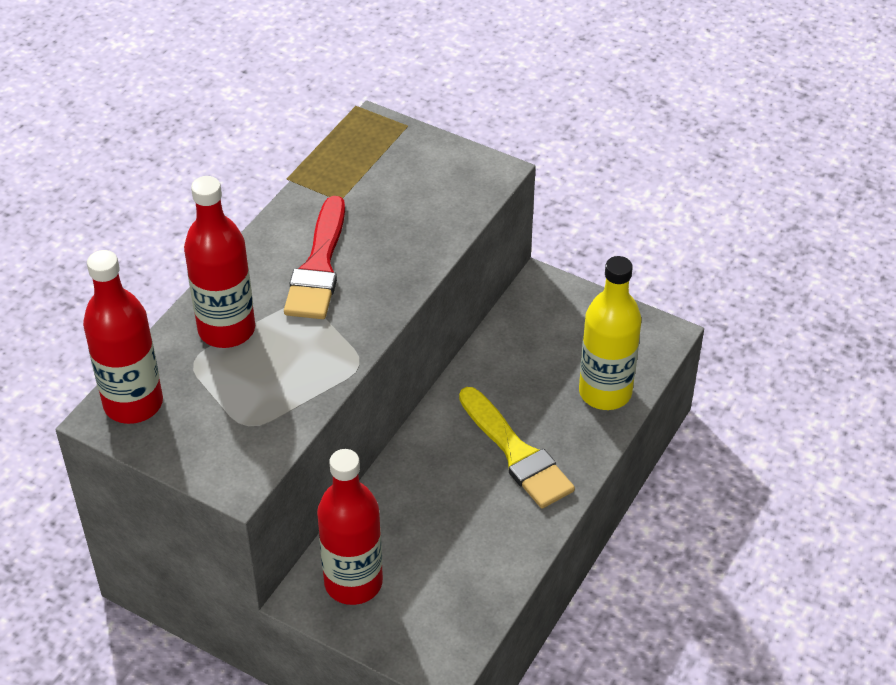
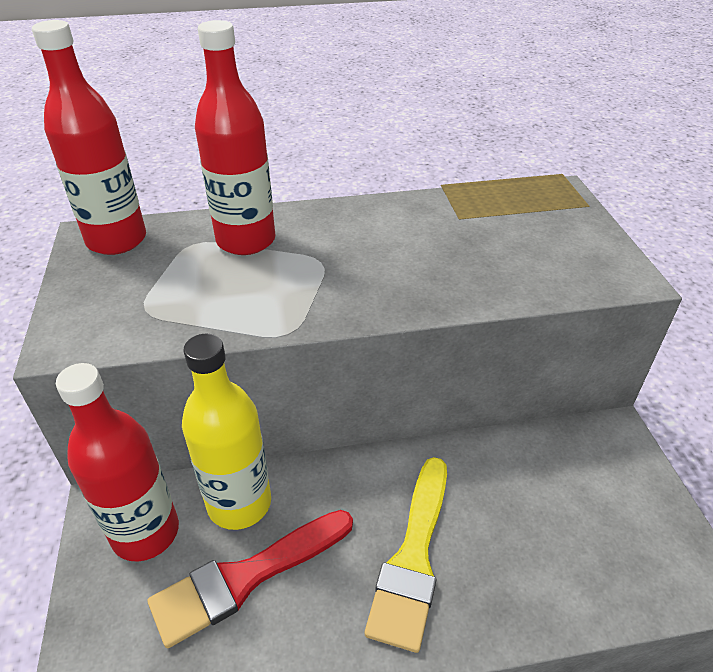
camera: 50 degrees right, 5 degrees down
red brush [284,196,345,319] -> red brush moved to [148,510,353,648]
yellow bottle [579,256,641,410] -> yellow bottle moved to [182,334,271,530]

